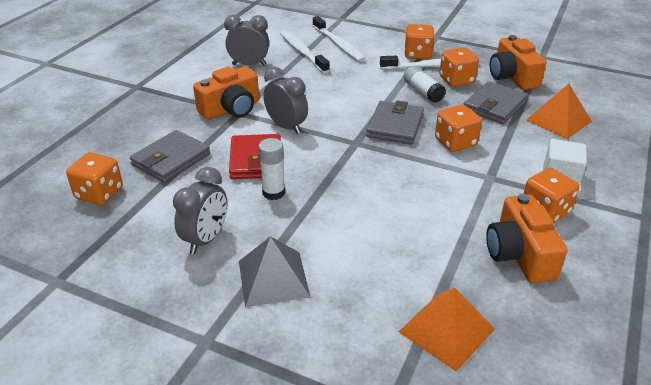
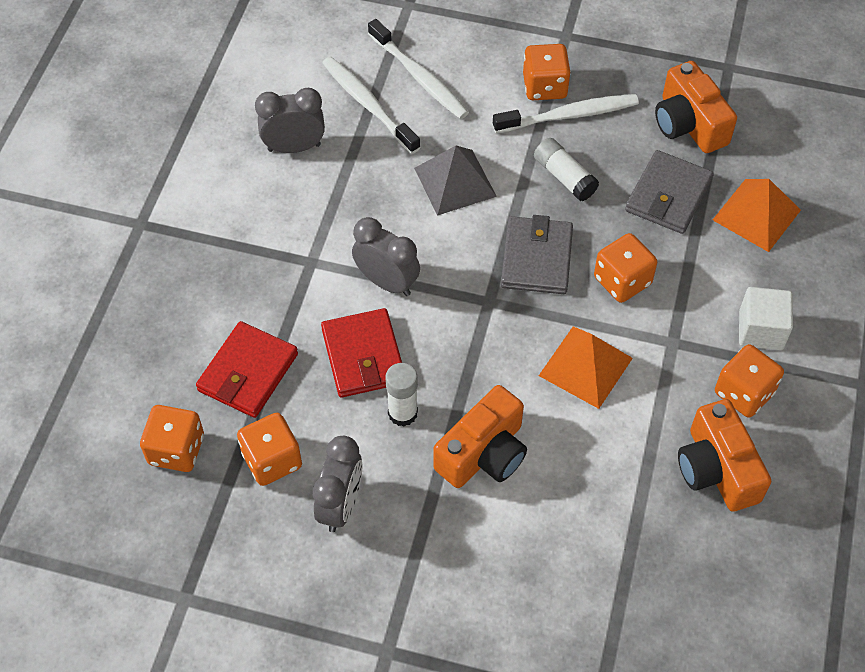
camera: 10 degrees left, 20 degrees up
grey wallet [130,130,210,183] -> red wallet [196,321,298,418]
orange camera [193,66,259,120] -> orange camera moved to [433,385,527,488]
grey pyramid [239,236,310,307] -> grey pyramid moved to [414,146,497,216]
orange pyramid [399,288,495,372] -> orange pyramid moved to [539,326,633,409]
orange dice [439,47,479,87] -> orange dice moved to [237,413,302,486]

